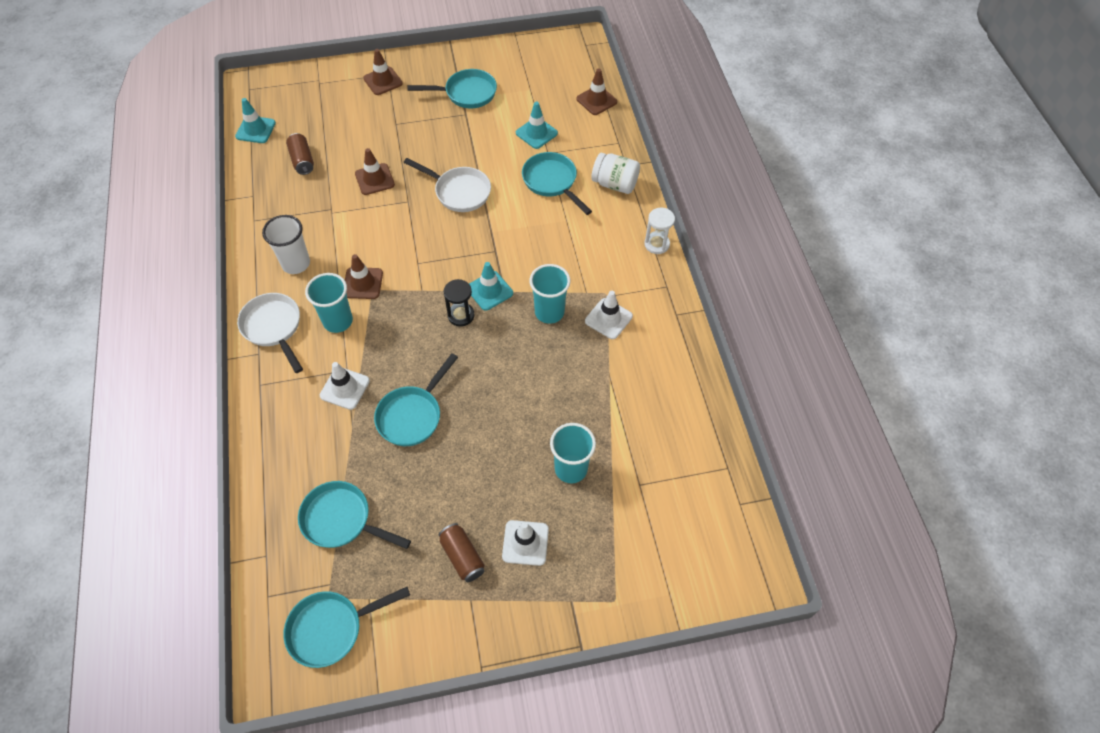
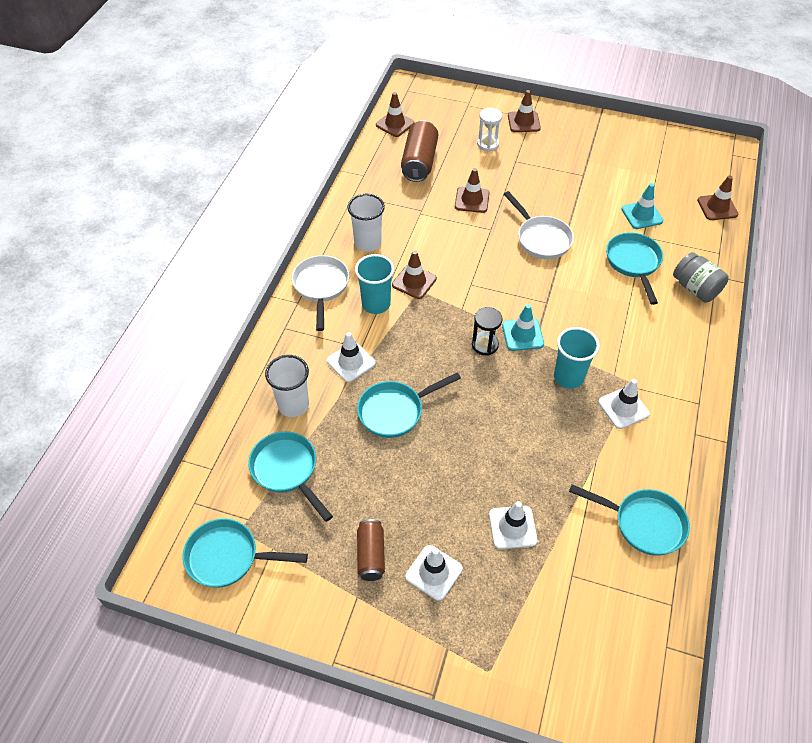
camera: 30 degrees right, 5 degrees down
turquoise traffic cone [235,98,276,143] -> brown traffic cone [376,92,415,137]
brown can [286,133,314,175] -> brown can [401,120,438,182], size x1.61
turquoise pan [407,69,497,108] -> turquoise pan moved to [569,485,690,556]
turquoise cup [550,423,596,483] -> white traffic cone [489,501,538,549]
white jar [591,153,640,194] -> grey jar [673,252,729,302]
white hourglass [644,208,675,254] -> white hourglass moved to [477,108,502,151]
none -> white cup [265,355,309,417]

